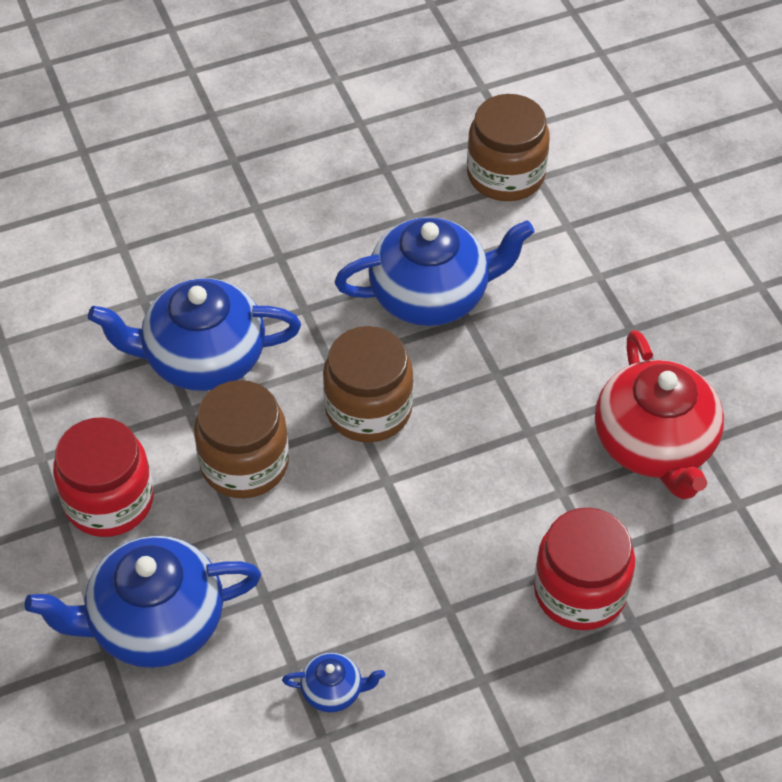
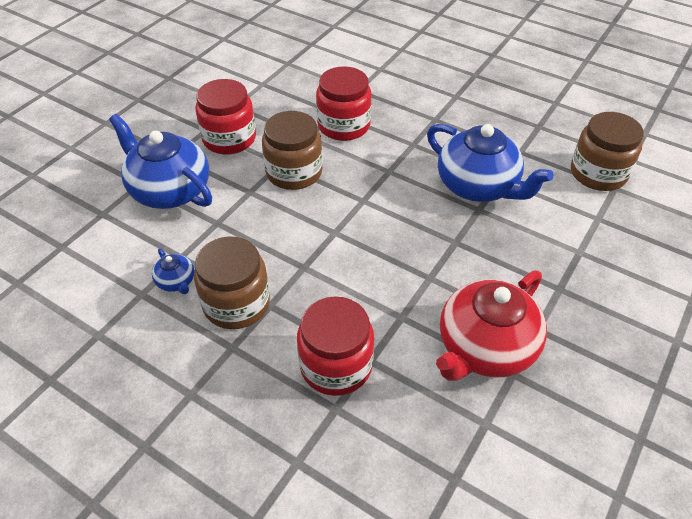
camera: 55 degrees right, 5 degrees down
blue teapot [88,278,301,391] -> red jar [316,66,372,141]
brown jar [323,326,413,443] -> brown jar moved to [194,236,270,329]

